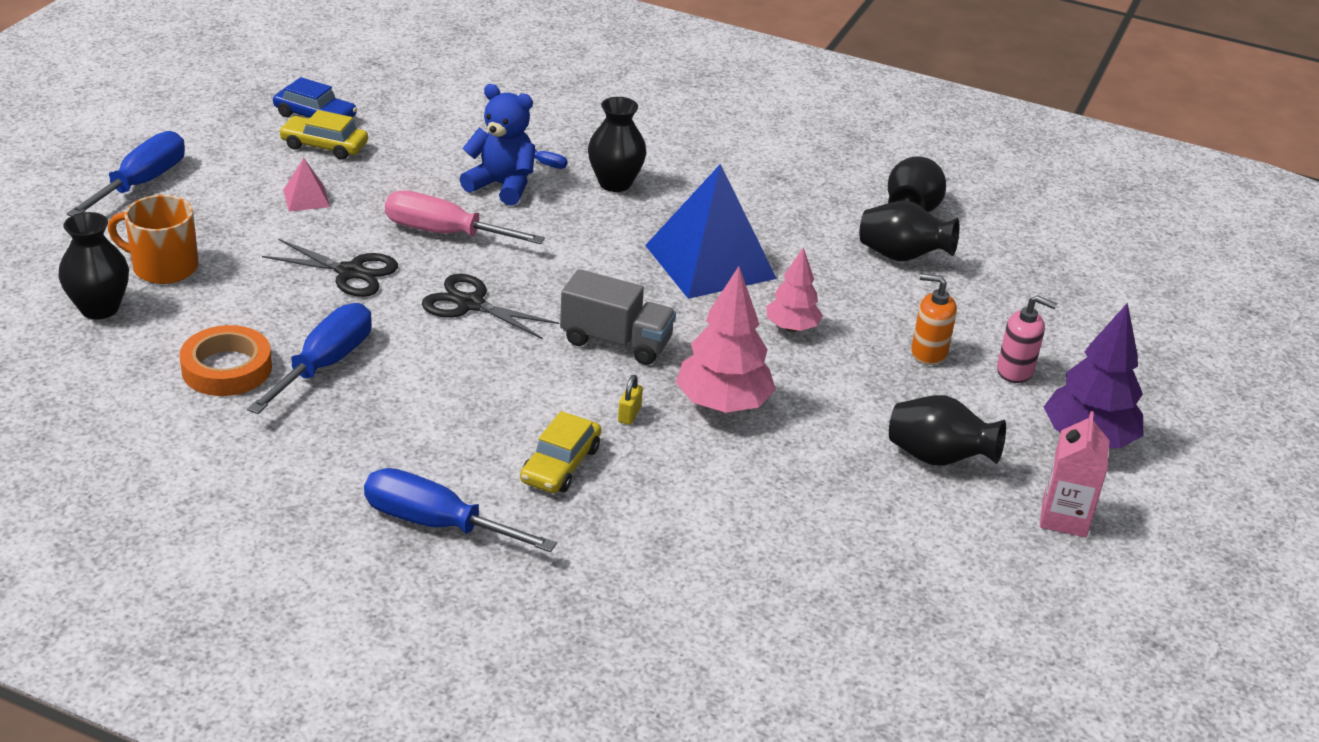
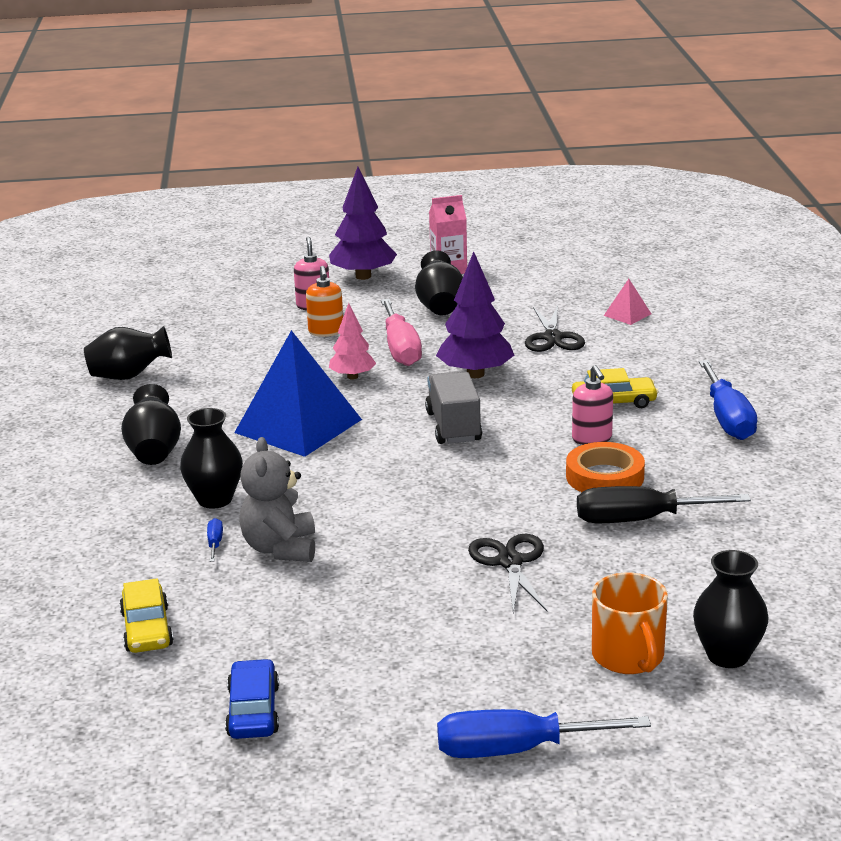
camera: 115 degrees left, 10 degrees down
orange tape [179,325,272,396] -> orange tape moved to [566,442,645,492]
blue screwdriver [247,303,372,414] -> black screwdriver [577,486,751,523]
yellow car [279,110,368,160] -> yellow car moved to [119,578,174,653]
pink pyramid [283,158,330,211] -> pink pyramid moved to [604,279,651,325]
pink screwdriver [385,191,545,244] -> pink screwdriver moved to [381,299,422,366]
black scissors [422,274,559,339] -> black scissors moved to [525,305,585,352]
blue teddy bear [460,84,535,206] -> grey teddy bear [239,437,315,562]
yellow padlock [618,375,643,425] -> none
pink tree [676,266,776,413] -> purple tree [436,251,514,378]
black vase [859,200,959,261] -> black vase moved to [121,384,181,465]
none -> pink soap dispenser [572,365,613,445]

